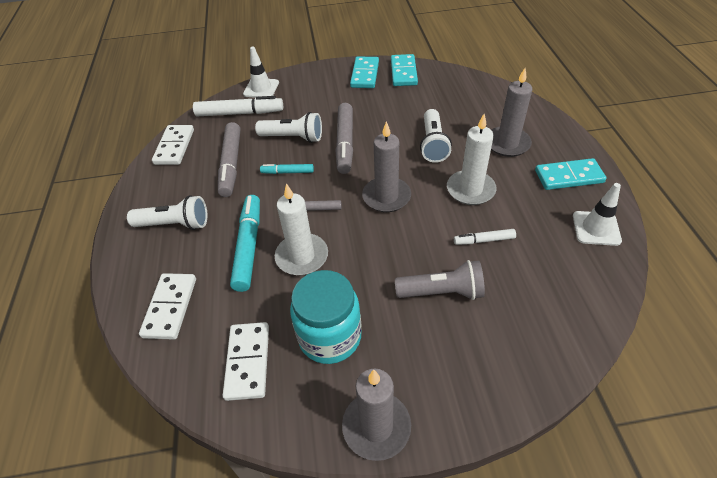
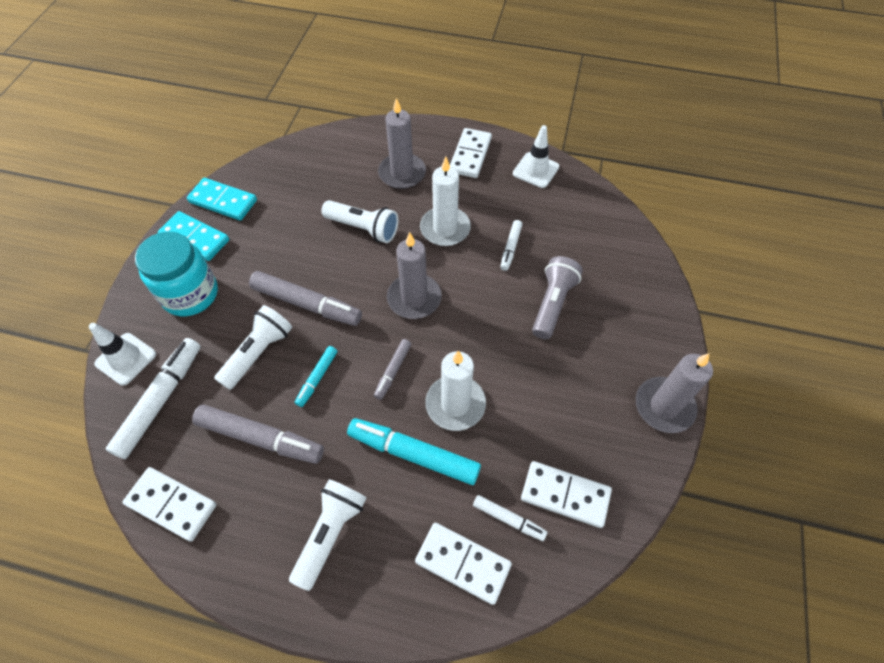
camera: 70 degrees left, 10 degrees up
turquoise jar [290,270,362,364] -> turquoise jar moved to [135,232,218,316]
turquoise domino [535,158,606,190] -> white domino [450,128,492,178]
none -> white marker [473,495,547,541]

